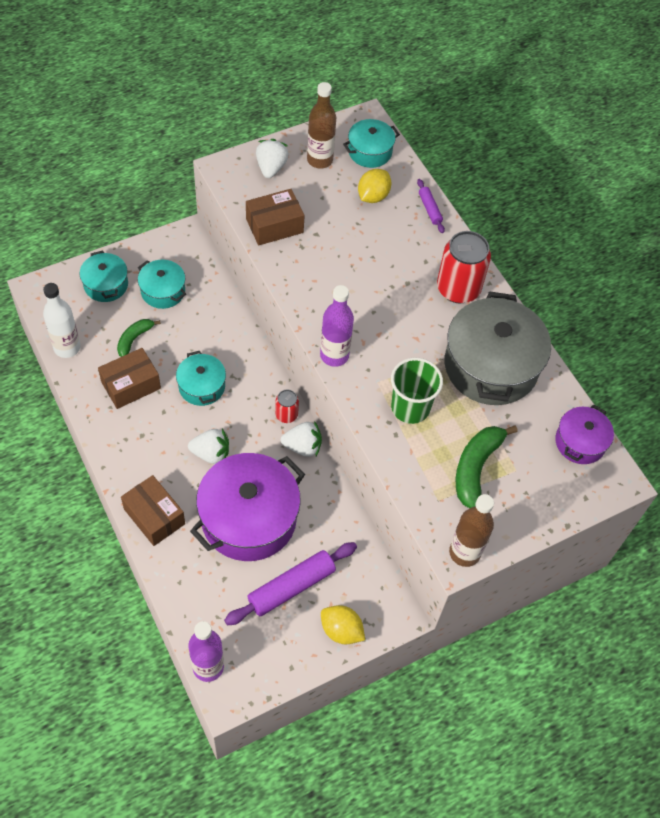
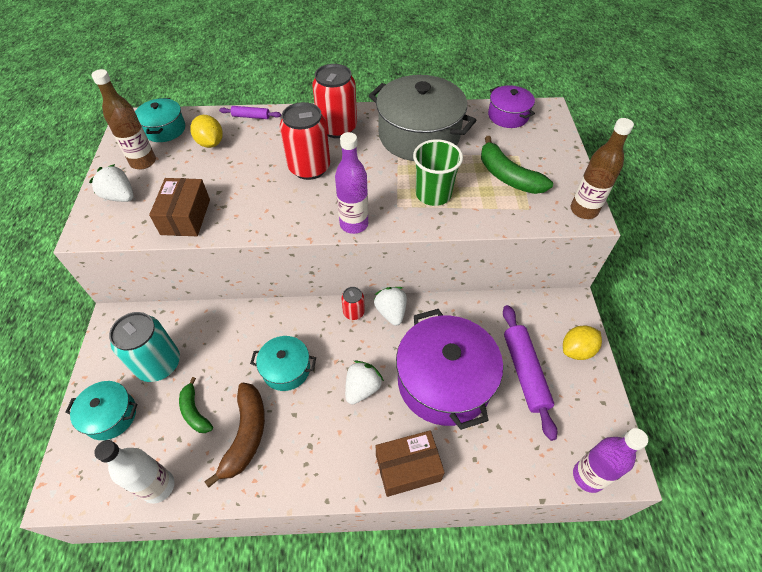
camera: 60 degrees left, 5 degrees down
brown box [98,348,161,409] -> brown banana [205,383,265,488]
turquoise pot [138,260,186,309] -> turquoise can [109,312,180,382]
white strawberry [281,421,322,457] -> white strawberry turned 45 degrees counterclockwise [374,287,407,326]
none -> red can [280,102,330,180]

